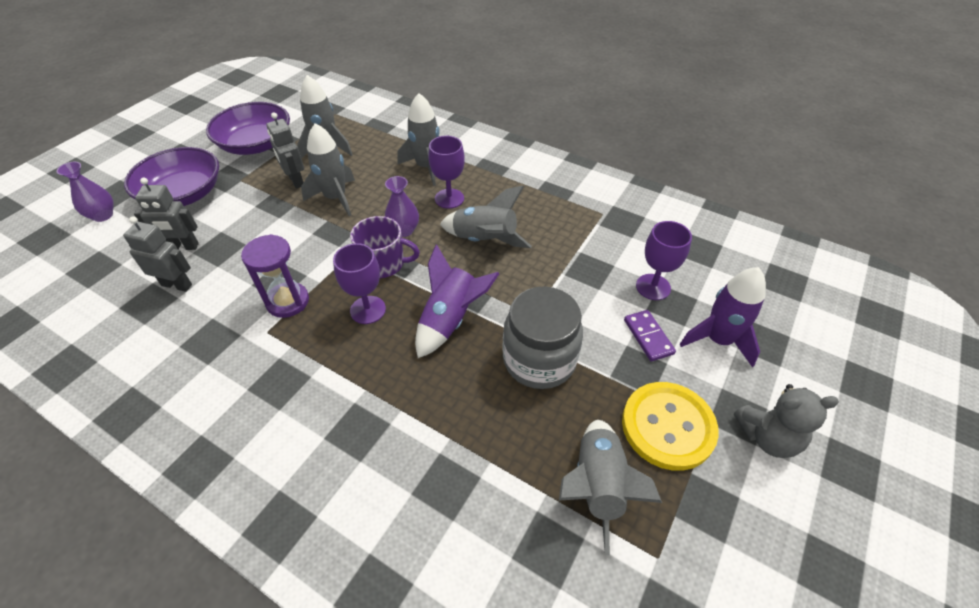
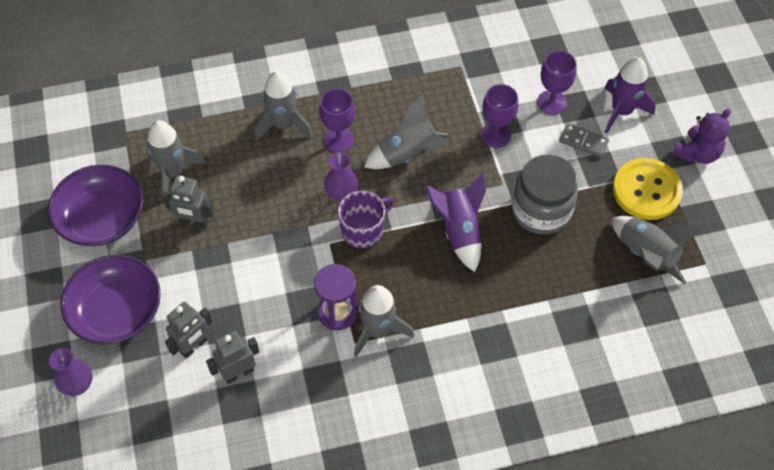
camera: 45 degrees left, 10 degrees up
grey rocket [301,123,355,216] -> grey rocket moved to [354,285,414,357]
purple goblet [333,243,386,324] -> purple goblet moved to [481,84,518,148]
purple domino [624,310,676,361] -> grey domino [559,123,609,158]
grey teddy bear [734,384,839,458] -> purple teddy bear [672,109,731,164]

